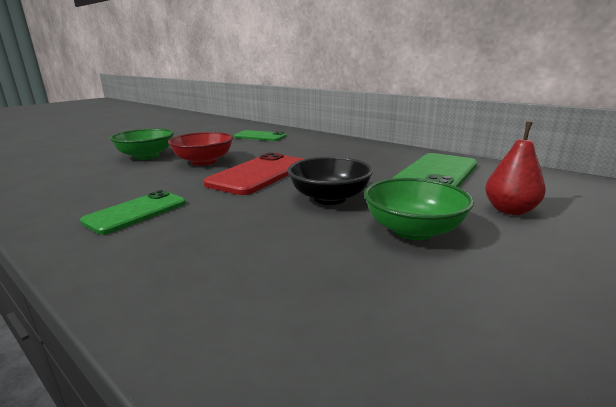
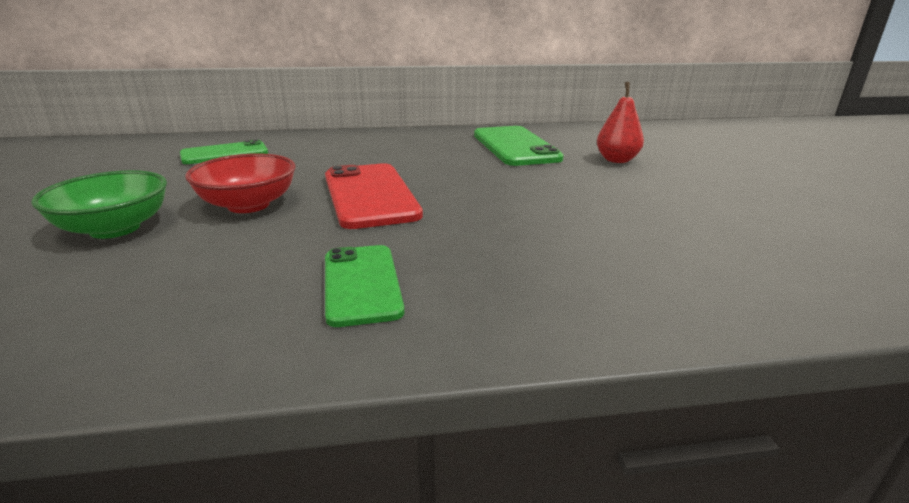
camera: 50 degrees left, 5 degrees up
black bowl [288,157,373,205] -> none
green bowl [364,178,474,240] -> none

